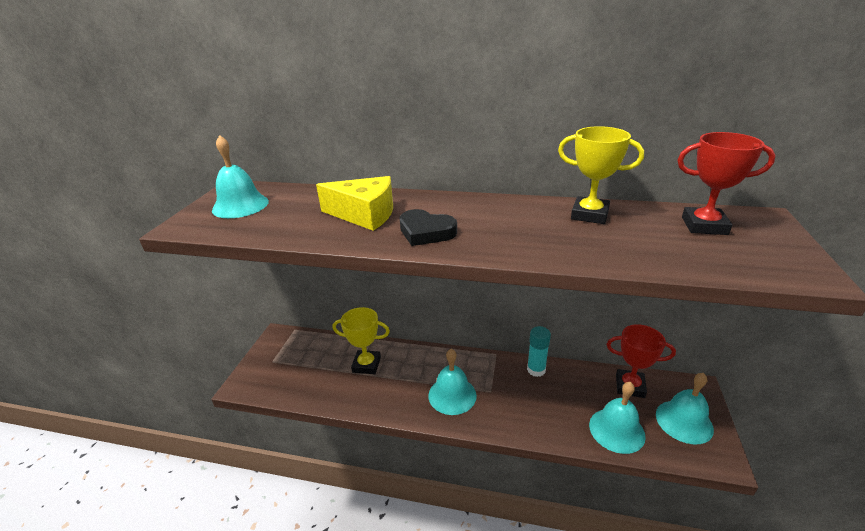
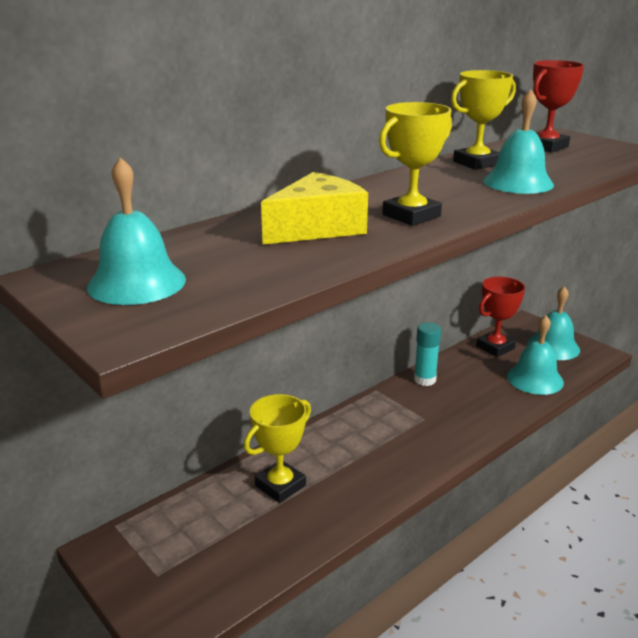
camera: 55 degrees left, 5 degrees down
black heart [399,209,457,246] -> yellow trophy [379,102,452,226]
turquoise bell [428,349,477,415] -> turquoise bell moved to [483,89,554,194]

